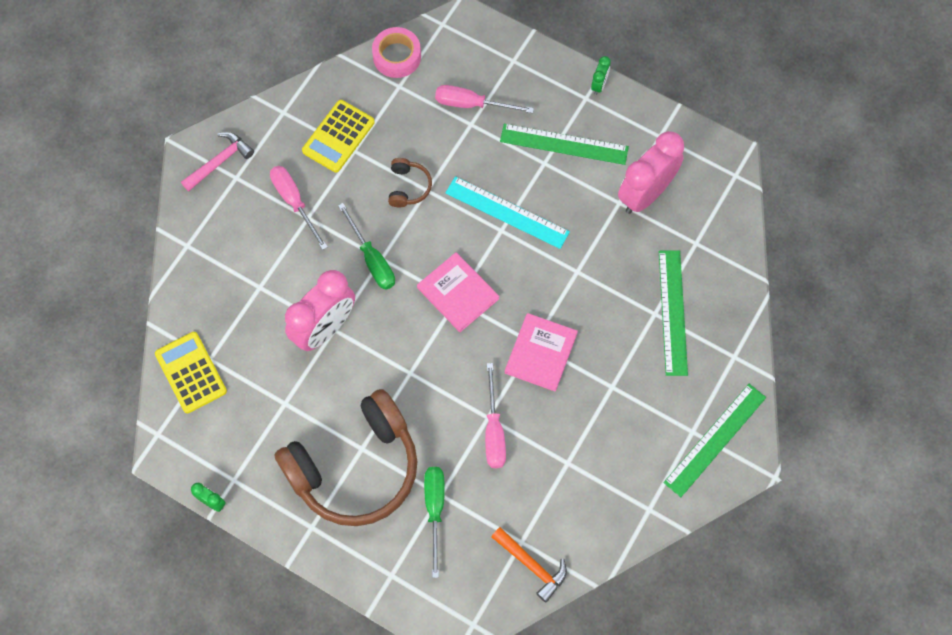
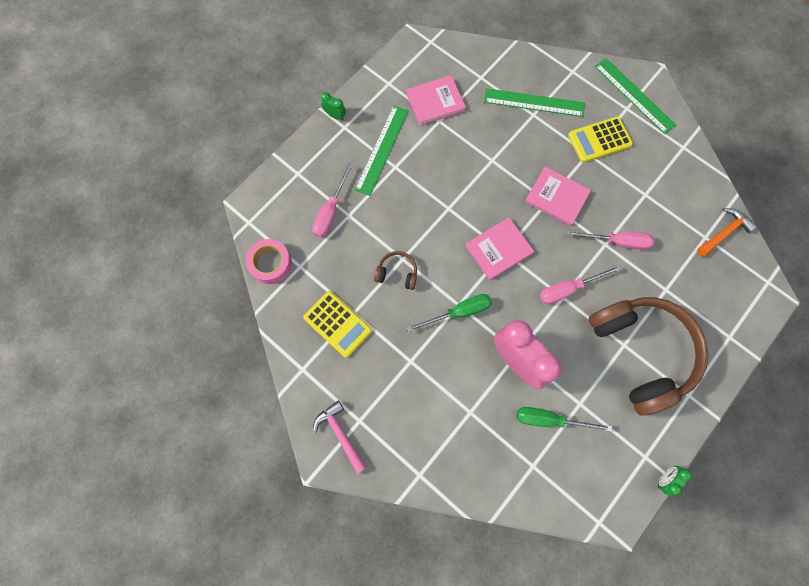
camera: 80 degrees left, 5 degrees up
yellow calculator [155,332,227,413] -> yellow calculator moved to [568,117,633,163]
pink screwdriver [270,166,328,250] -> pink screwdriver moved to [540,265,622,304]
green screwdriver [424,467,445,578] -> green screwdriver moved to [517,407,612,432]
turquoise ruler [445,176,570,249] -> none
pink clock [618,131,684,214] -> pink book [406,75,466,126]

